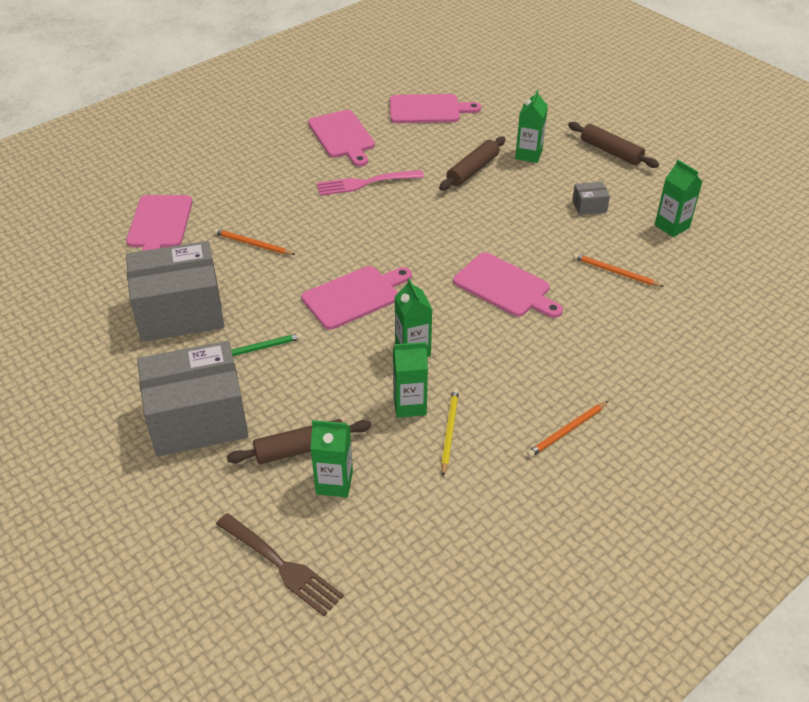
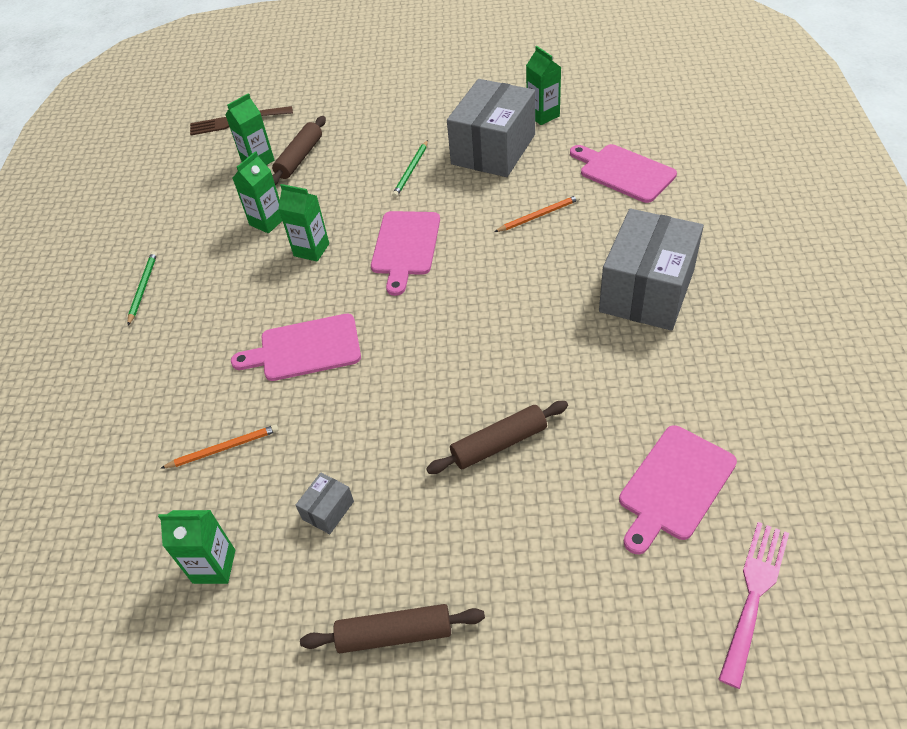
camera: 135 degrees right, 5 degrees up
grey box [137,341,249,457] -> grey box moved to [599,209,704,331]
pink cutting board [308,110,375,167] -> none
pink fork [317,170,424,196] -> pink fork moved to [718,522,789,689]
brown rolling pin [439,136,505,191] -> brown rolling pin turned 75 degrees clockwise [426,401,568,474]
yellow pencil [441,388,459,476] -> none
green carton [515,90,548,163] -> green carton moved to [526,46,561,125]
orange pencil [527,401,608,458] -> green pencil [127,251,157,325]

